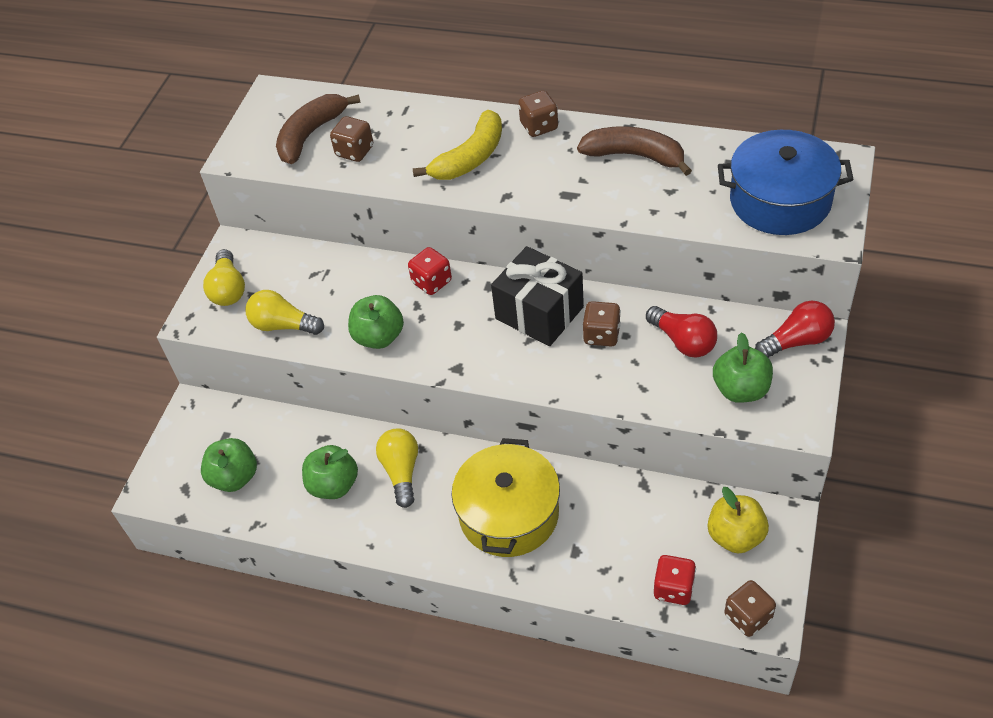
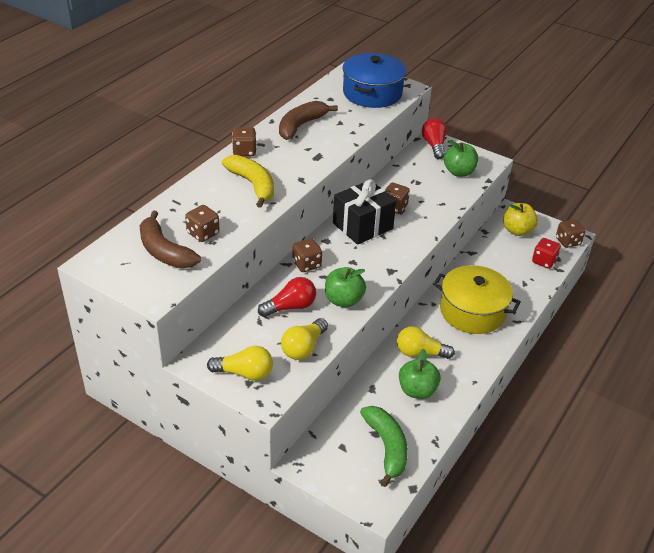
camera: 80 degrees left, 10 degrees down
green apple [201,438,257,492] -> green banana [360,406,408,487]
red dice [408,247,452,295] -> brown dice [292,238,322,272]
red light bulb [646,306,717,358] -> red light bulb moved to [258,277,316,317]

